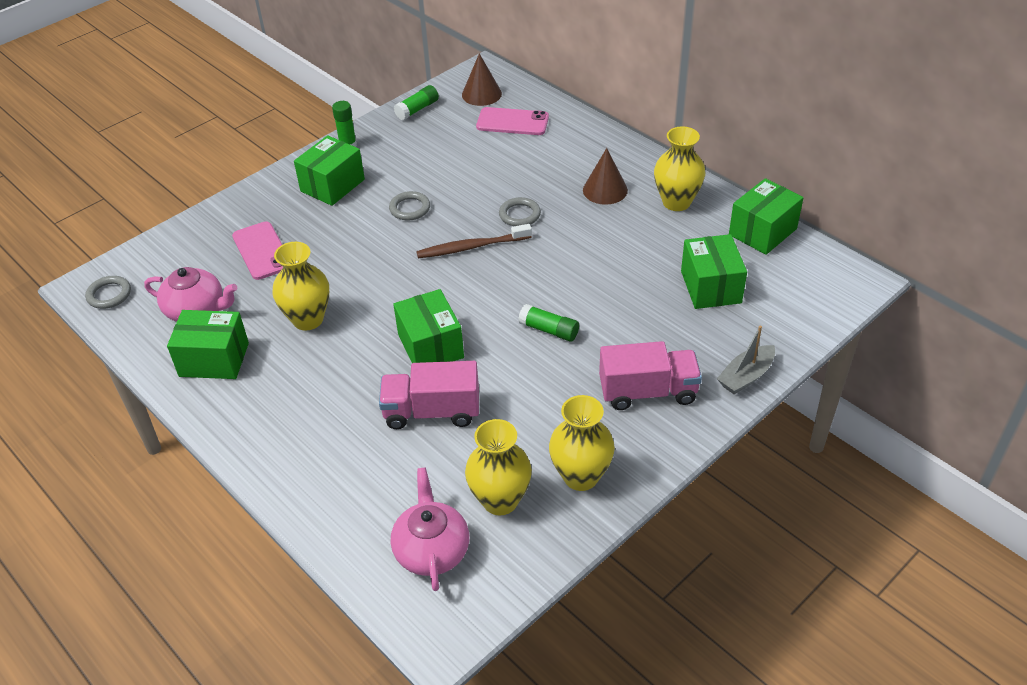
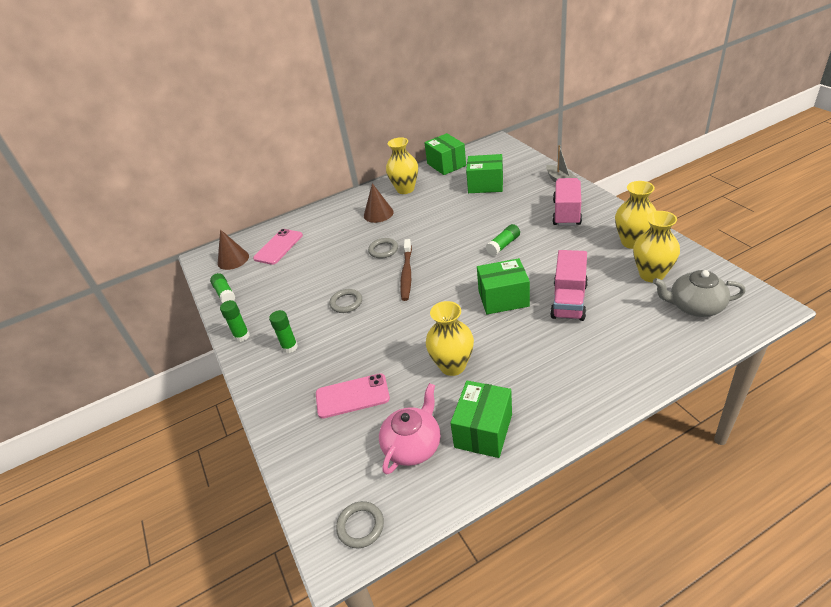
camera: 70 degrees left, 5 degrees down
green box [294,135,365,206] -> green glue stick [269,310,298,353]
pink teapot [391,467,469,591] -> grey teapot [653,270,746,317]

